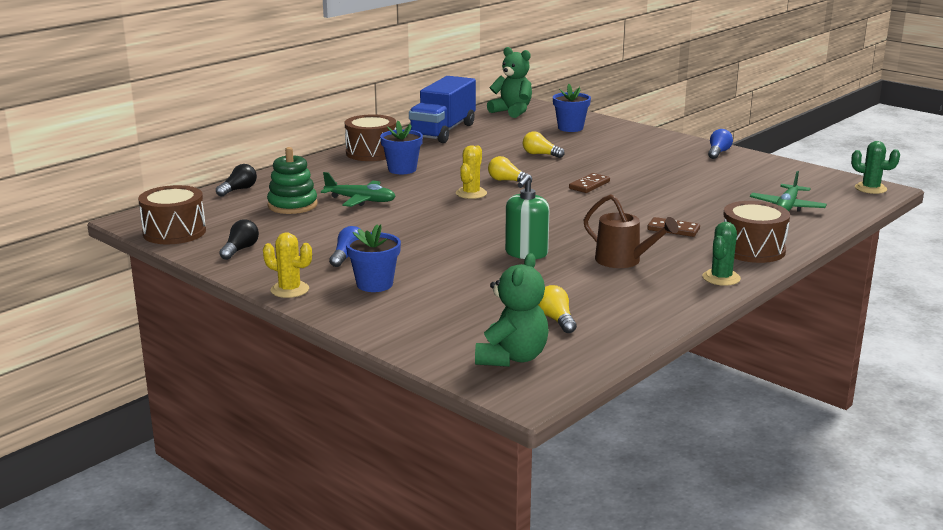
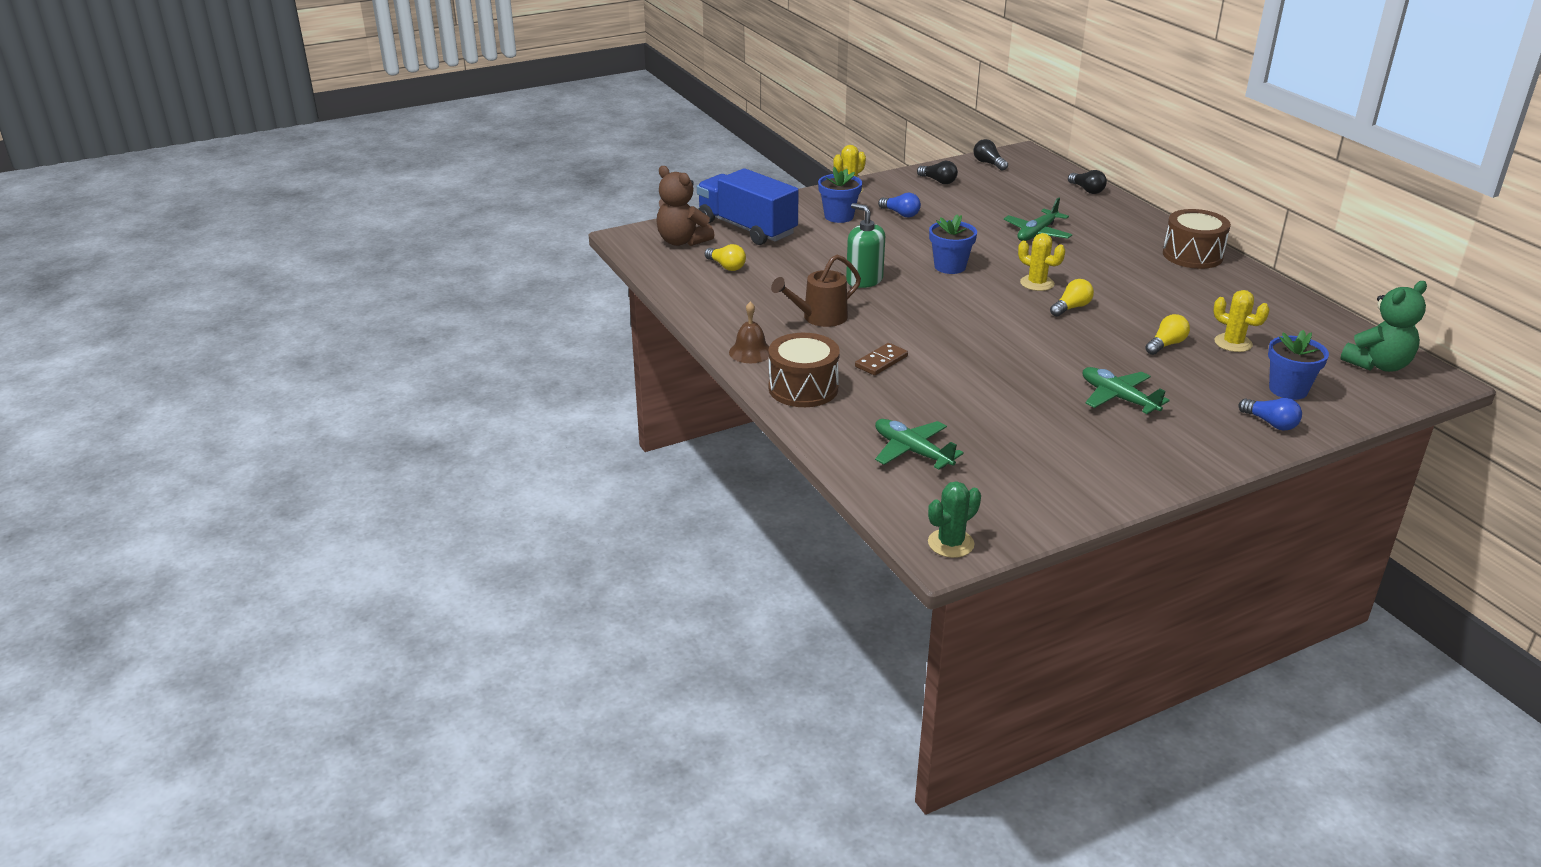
camera: 110 degrees right, 10 degrees up
brown drum [138,185,206,244] -> black light bulb [974,139,1008,171]
green stacking toy [267,147,318,214] -> none
blue flower pot [380,121,423,174] -> blue flower pot moved to [929,214,977,274]
blue truck [409,76,476,143] -> blue truck moved to [697,168,799,245]
green teddy bear [475,253,549,367] -> brown teddy bear [657,166,714,246]
yellow light bulb [538,285,577,333] -> yellow light bulb turned 45 degrees clockwise [705,244,746,271]
brown domino [569,173,610,193] -> none
green cactus [702,222,741,286] -> brown bell [729,301,769,363]
blue light bulb [708,129,733,159] -> blue light bulb moved to [1239,398,1302,431]
none -> green plane [1083,367,1170,414]
none -> yellow cactus [1213,290,1270,352]

